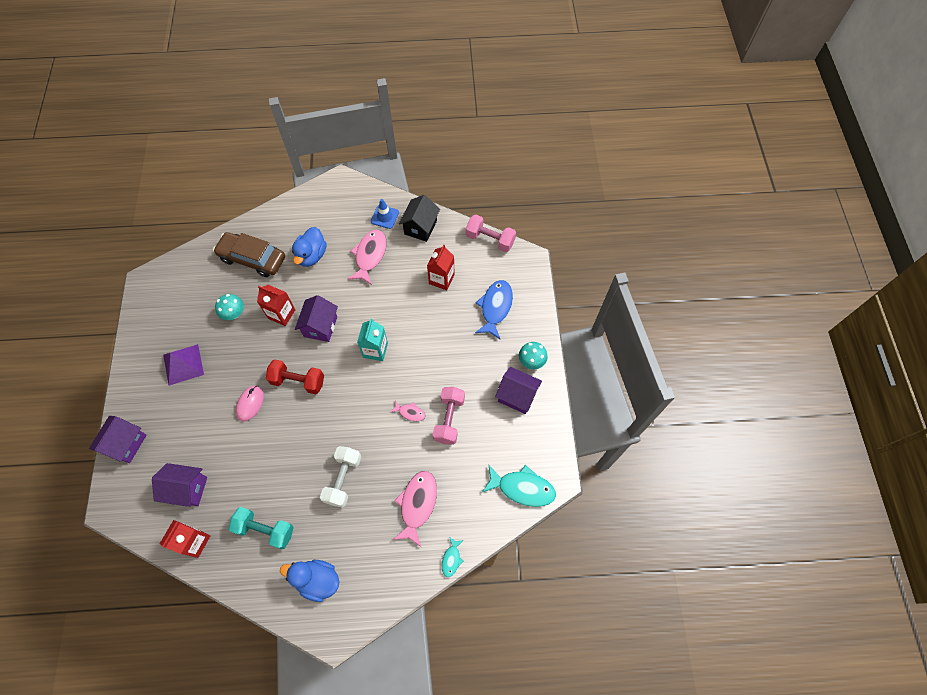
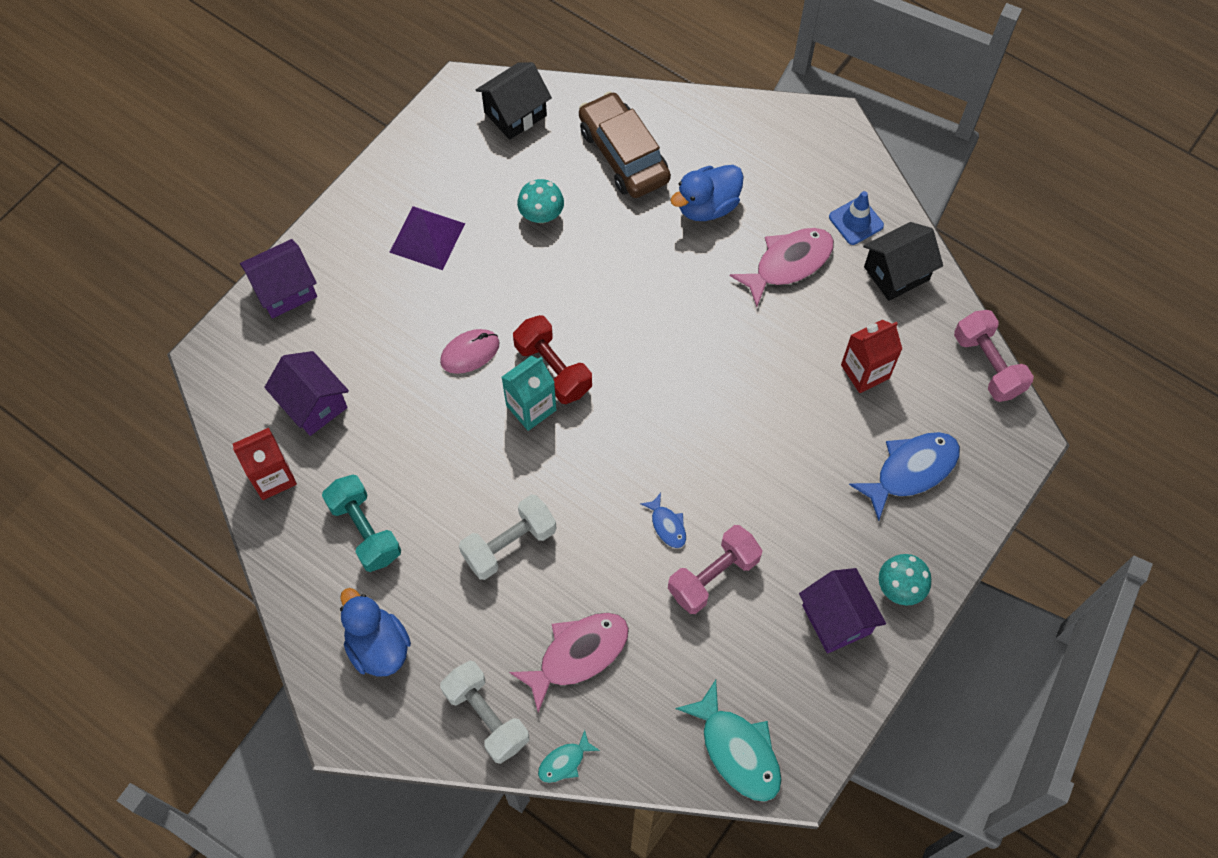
camera: 40 degrees right, 0 degrees up
red carton [257,285,295,326] -> none
purple house [295,295,338,342] -> none
turquoise carton [357,318,388,361] -> turquoise carton moved to [501,356,556,431]
pink fish [390,400,425,421] -> blue fish [640,493,686,548]
none -> white dumbbell [440,661,529,764]
none -> black house [475,62,552,140]

